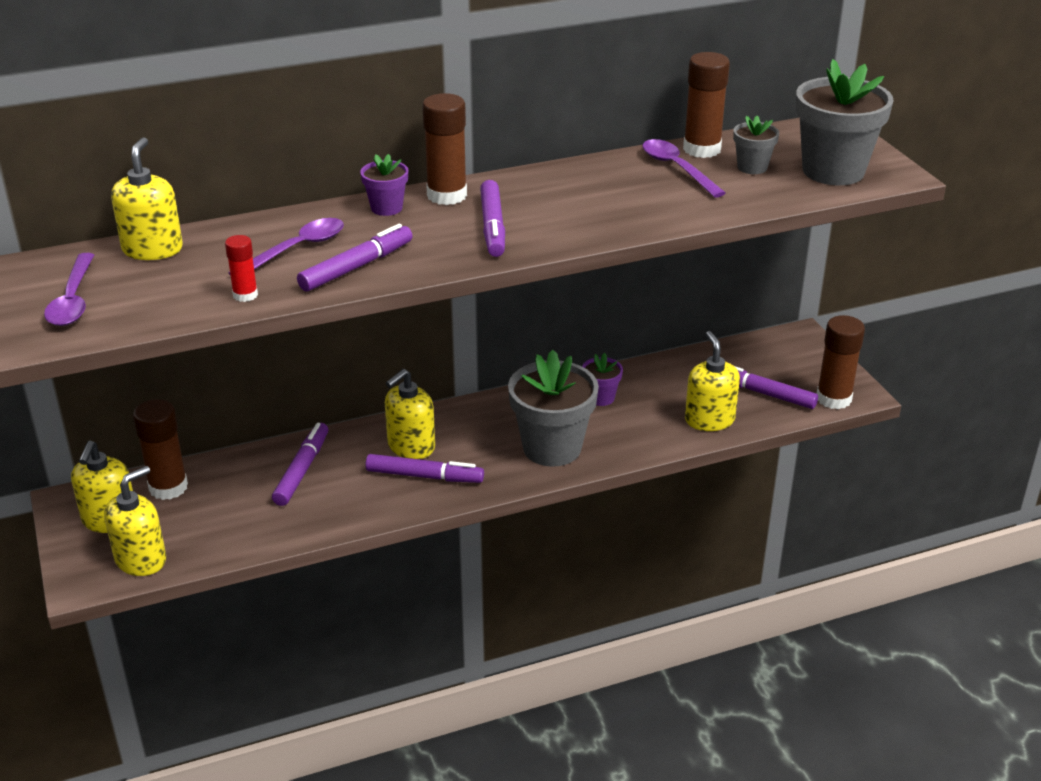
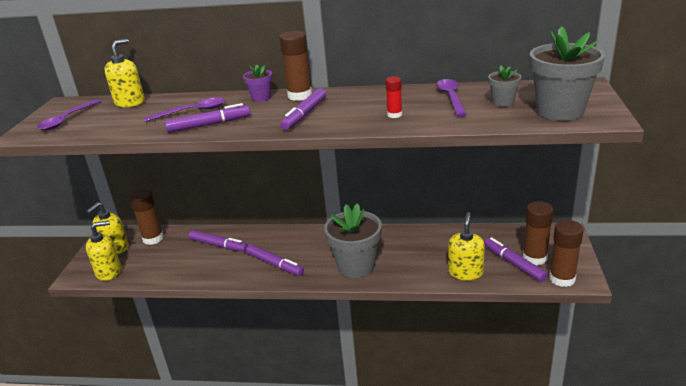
camera: 30 degrees right, 5 degrees down
red glue stick [225,235,258,302] -> red glue stick moved to [386,76,402,118]
purple marker [272,423,328,506] -> purple marker turned 75 degrees clockwise [189,230,248,252]
yellow soap dispenser [385,369,435,459] -> none
purple flower pot [582,353,623,406] -> none
brown glue stick [683,52,730,158] -> brown glue stick moved to [523,201,554,265]

